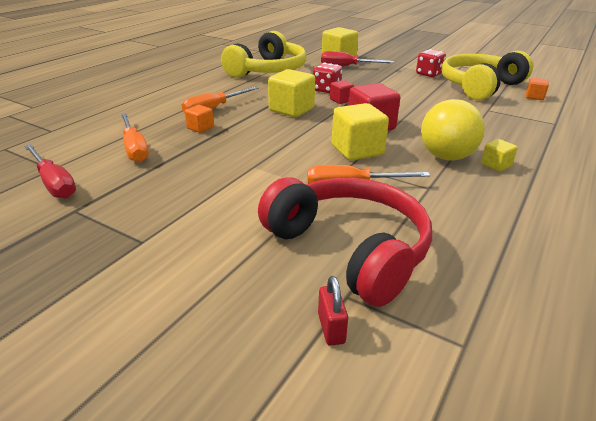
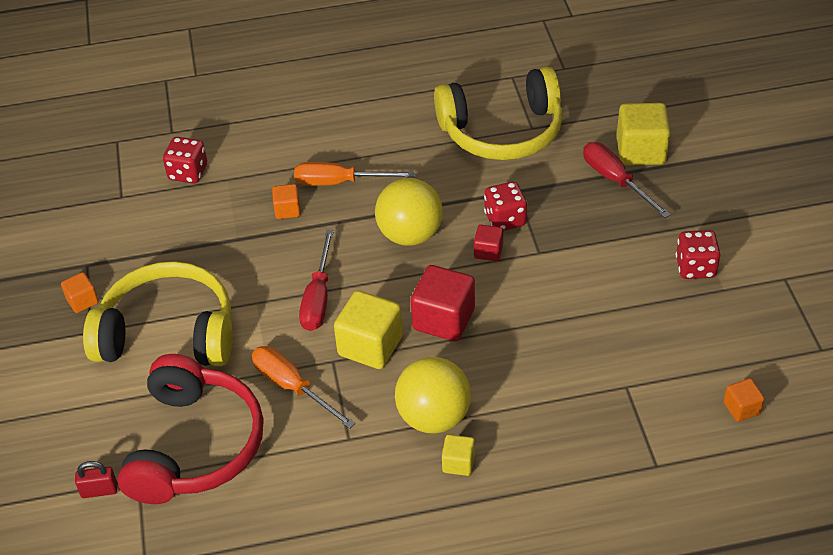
camera: 50 degrees right, 15 degrees up
red screwdriver [24,144,76,199] -> red screwdriver moved to [299,230,334,331]
orange screwdriver [121,113,149,162] -> none
yellow cube [268,69,315,117] -> yellow ball [375,178,443,246]
red padlock [318,276,348,346] -> red padlock turned 45 degrees clockwise [75,461,117,498]
yellow headphones [441,51,533,100] -> yellow headphones moved to [83,261,233,366]
none -> orange cube [61,272,98,313]
none -> red dice [163,137,207,183]

